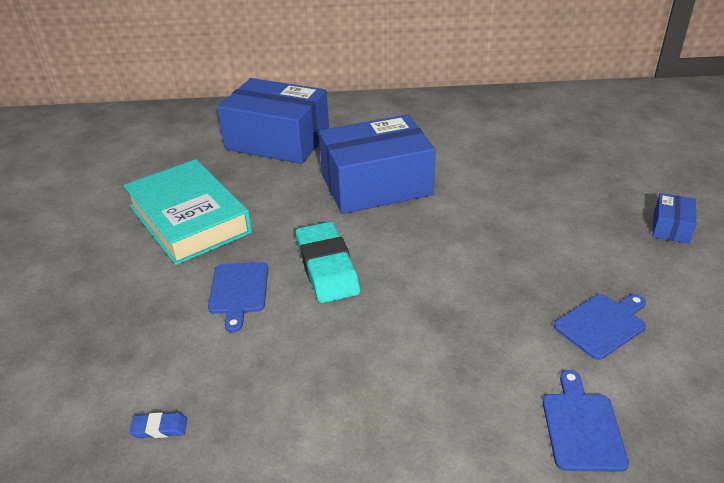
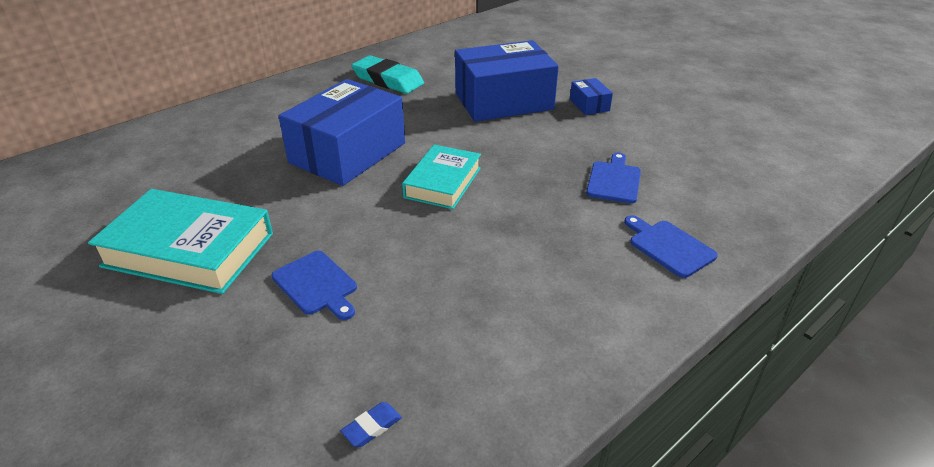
camera: 40 degrees left, 0 degrees up
blue box [217,78,329,164] -> blue box moved to [455,40,559,122]
turquoise eraser [296,222,360,303] -> turquoise eraser moved to [351,55,424,94]
none -> turquoise book [402,145,481,209]

